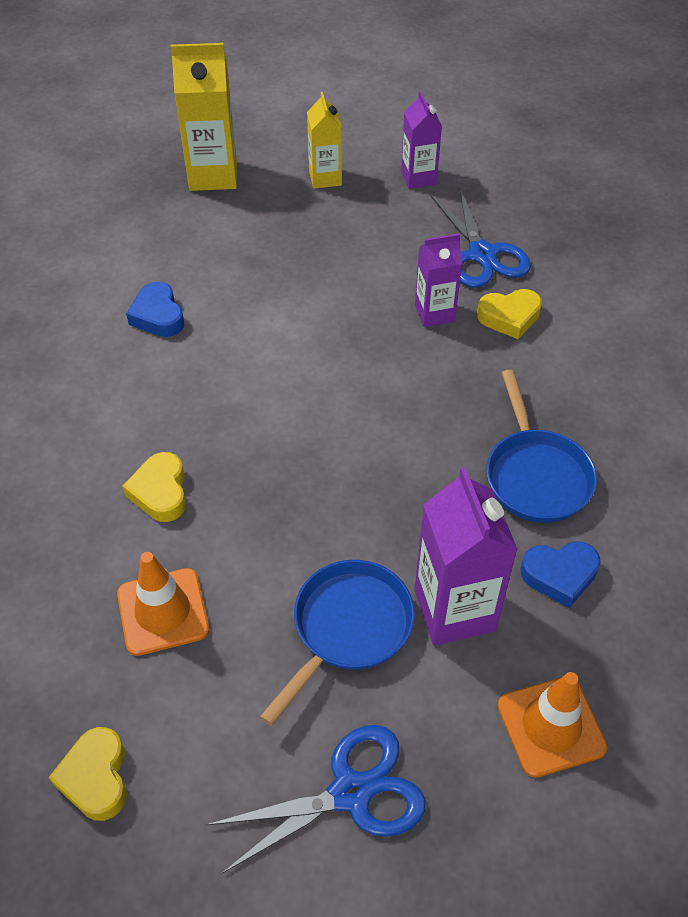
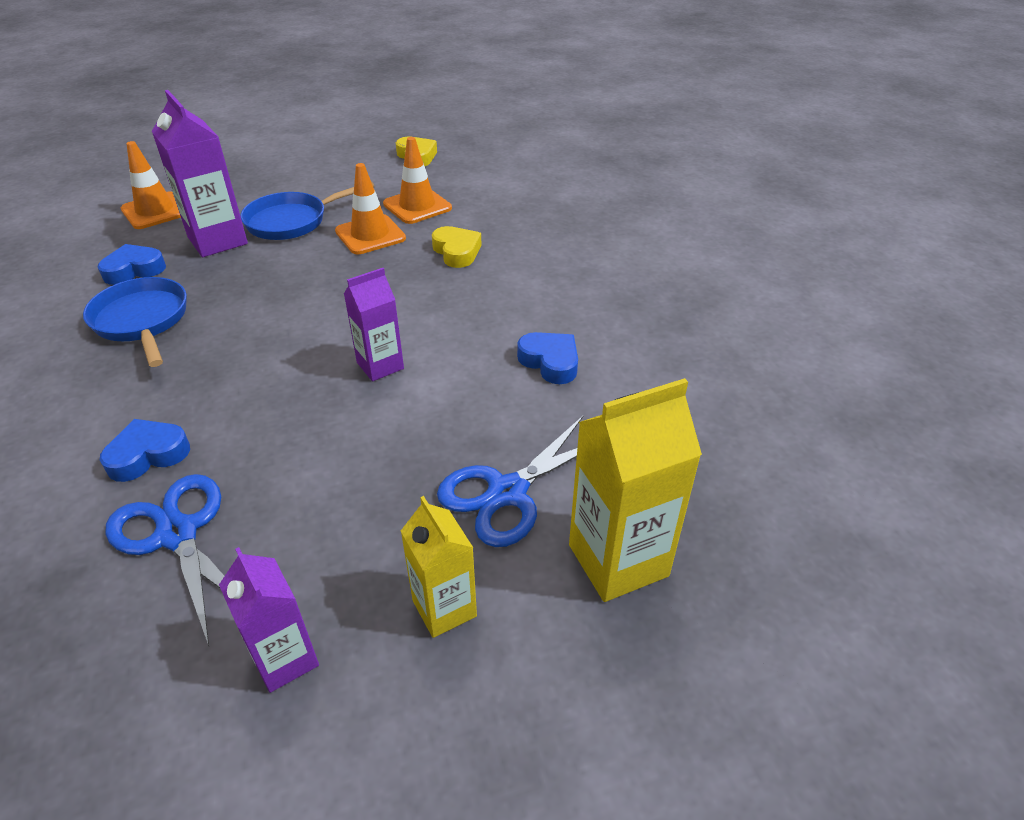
camera: 160 degrees right, 10 degrees down
blue scissors [206,725,426,874] -> blue scissors moved to [437,415,584,547]
blue pan [260,560,415,726] -> blue pan turned 45 degrees clockwise [240,181,375,240]
purple carton [415,233,462,327] -> purple carton moved to [344,268,404,381]
yellow heart [477,289,542,339] -> blue heart [100,419,190,482]
none -> orange traffic cone [335,163,406,254]

